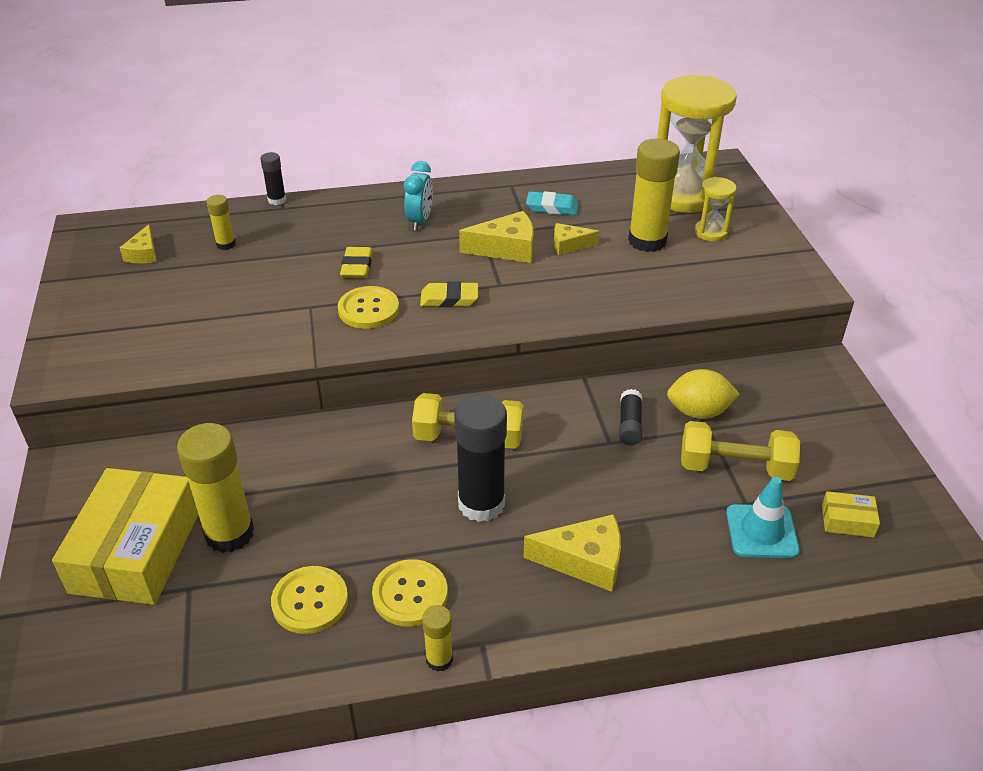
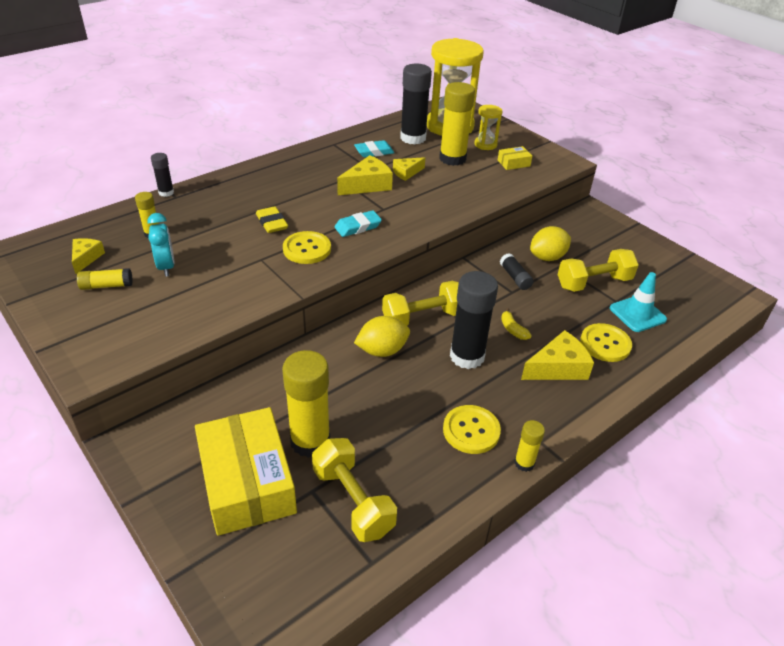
camera: 30 degrees left, 0 degrees up
yellow cheese [120,224,157,263] -> yellow cheese turned 150 degrees counterclockwise [72,238,105,274]
yellow button [271,566,348,634] -> yellow button moved to [580,323,632,362]
turquoise clock [404,161,433,230] -> turquoise clock moved to [147,213,175,277]
yellow eraser [420,281,478,307] -> turquoise eraser [335,210,382,237]
yellow box [822,491,880,537] -> yellow box moved to [498,146,532,170]
none -> yellow glue stick [77,268,133,290]
none -> yellow dumbbell [312,438,397,542]
none -> yellow lemon [354,316,410,357]
none -> black glue stick [400,64,432,145]
none -> yellow banana [501,308,532,340]

